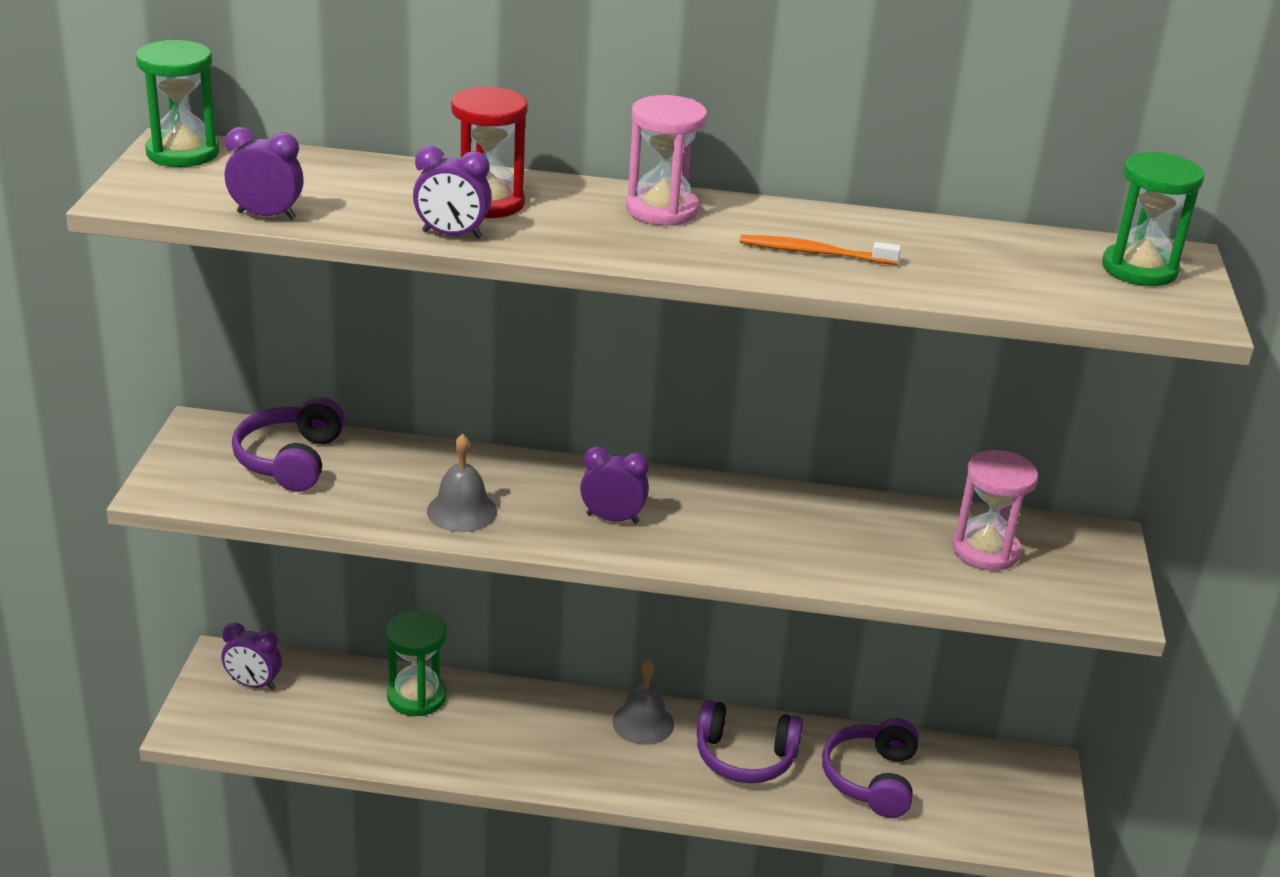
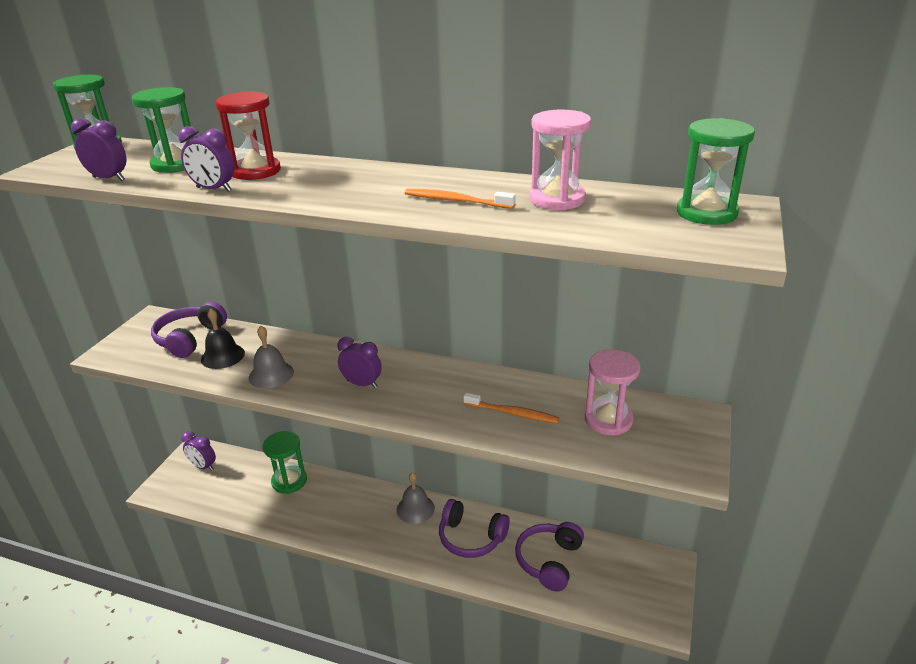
camera: 15 degrees right, 0 degrees up
pink hourglass [626,95,707,226] -> pink hourglass moved to [530,109,591,210]
none -> green hourglass [132,87,193,173]
none -> black bell [201,308,245,369]
none -> orange toothbrush [463,393,560,423]

